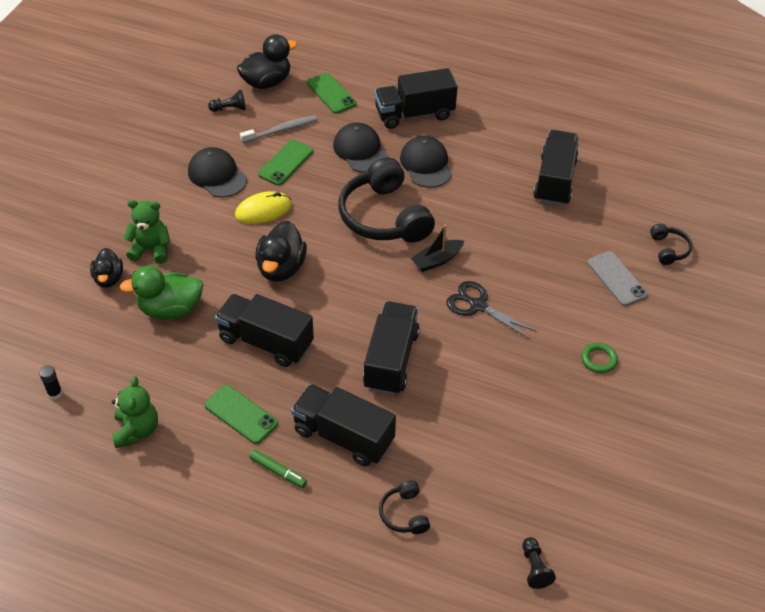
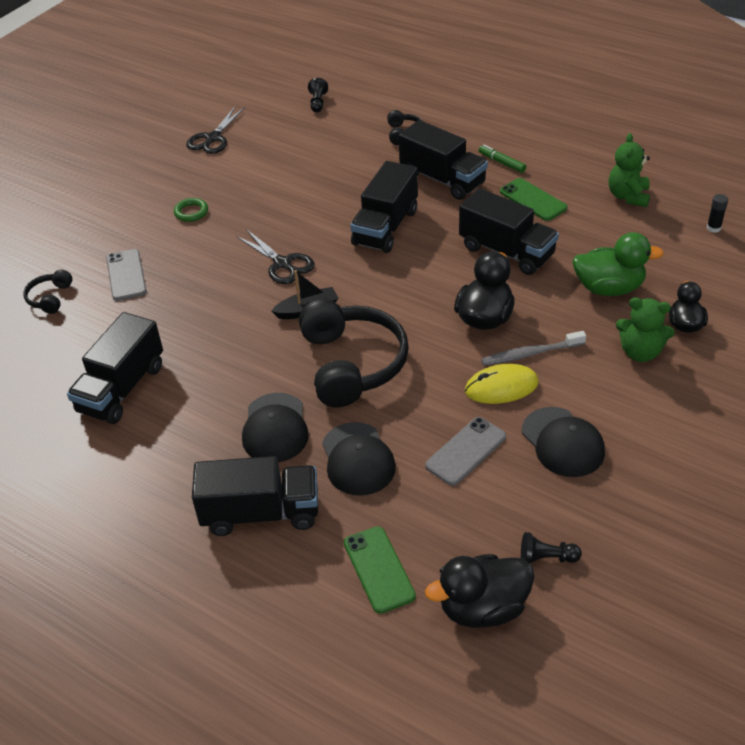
camera: 165 degrees left, 5 degrees down
grey toothbrush [240,116,317,143] -> grey toothbrush moved to [481,331,586,366]
green phone [258,140,313,186] -> grey phone [425,417,506,486]
none -> black scissors [186,107,245,154]

